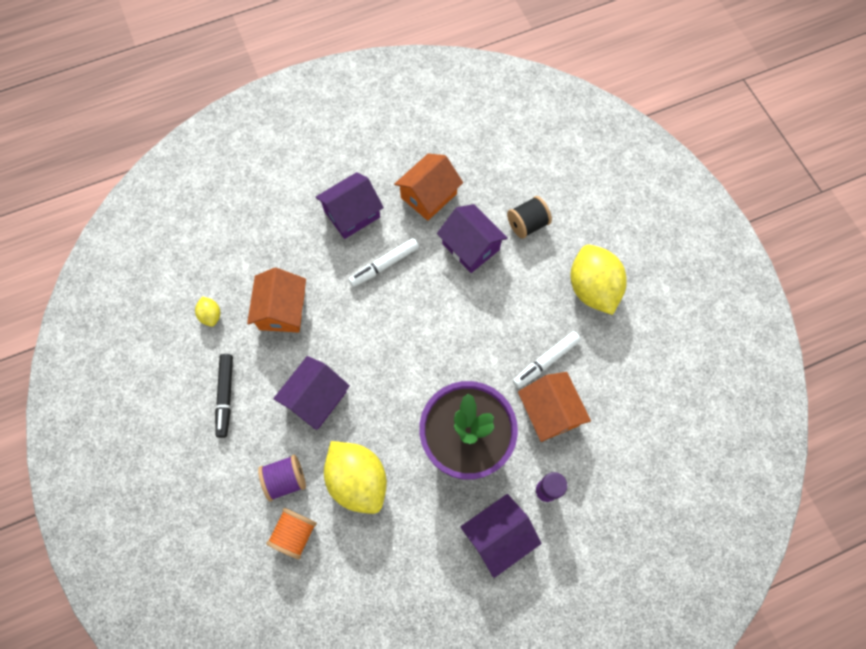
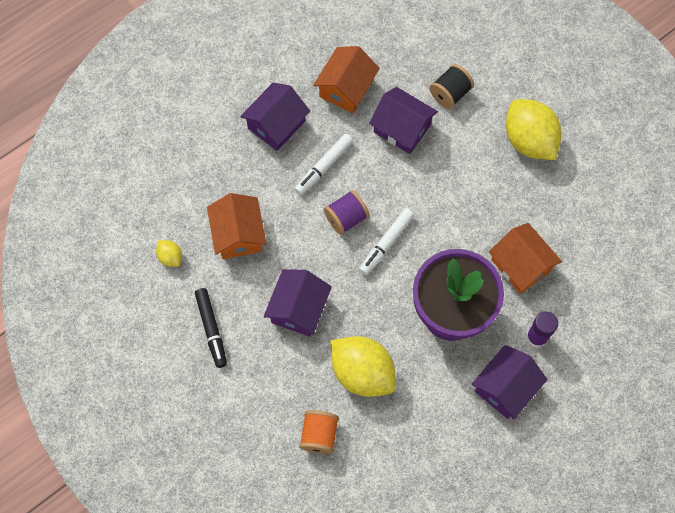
camera: 15 degrees left, 0 degrees up
purple spool [258,455,306,501] -> purple spool moved to [324,190,370,235]
white marker [513,331,581,388] -> white marker moved to [359,208,414,275]

